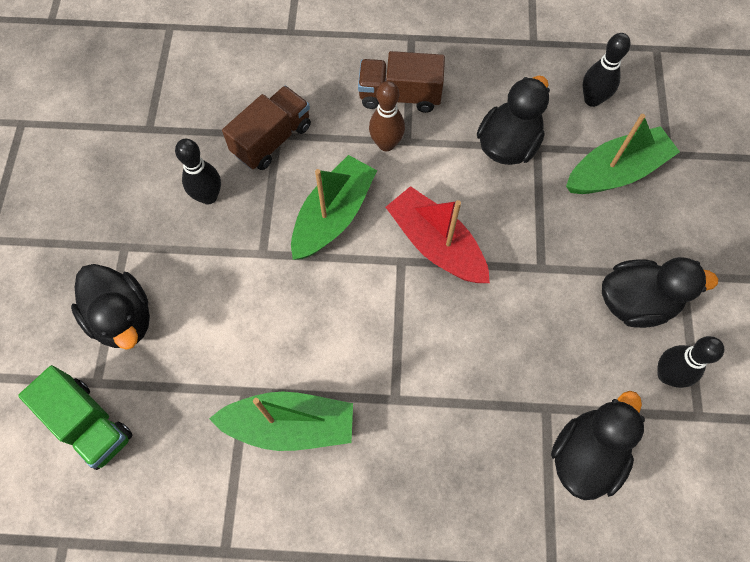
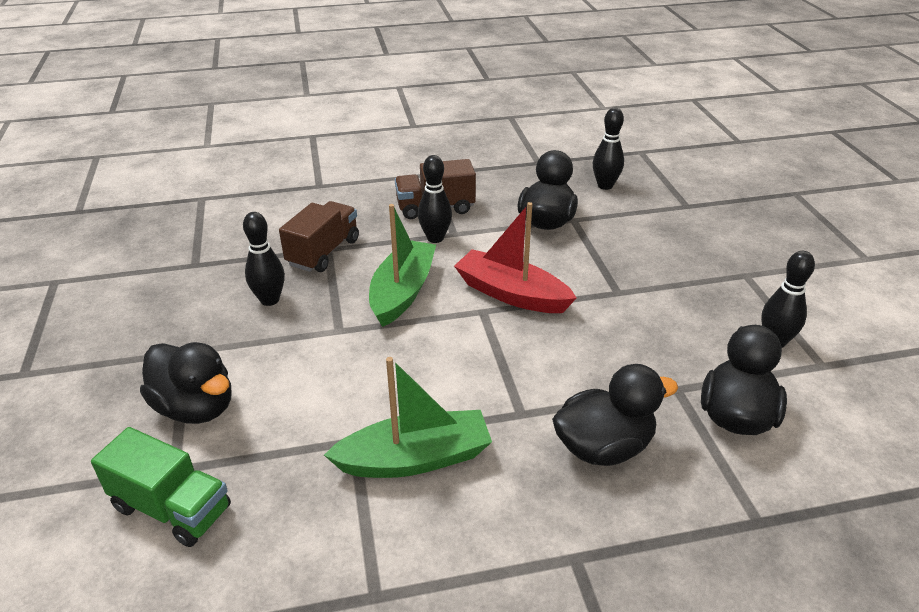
camera: 15 degrees left, 30 degrees down
brown bowling pin [369,81,405,151] -> black bowling pin [418,155,452,243]
green boat [566,114,680,194] -> none
black duck [602,257,718,328] -> black duck moved to [552,364,678,466]

